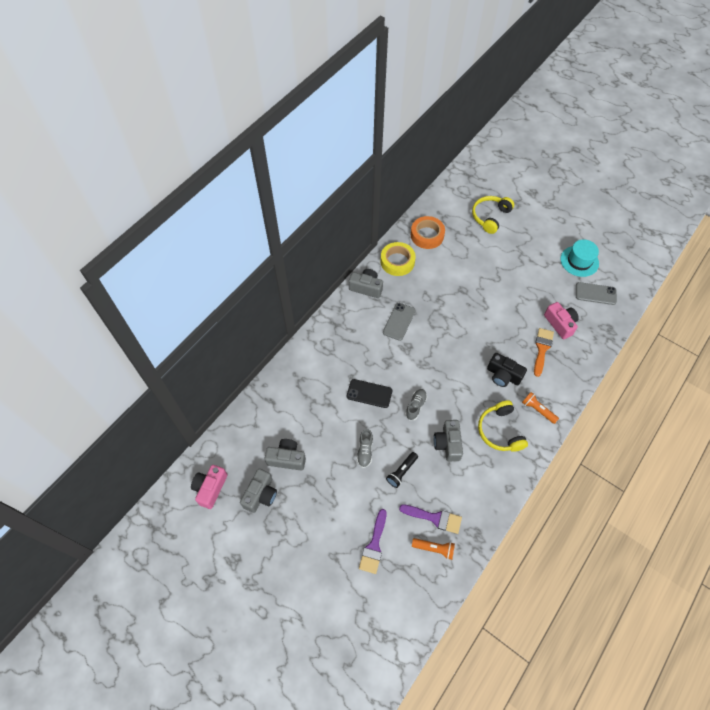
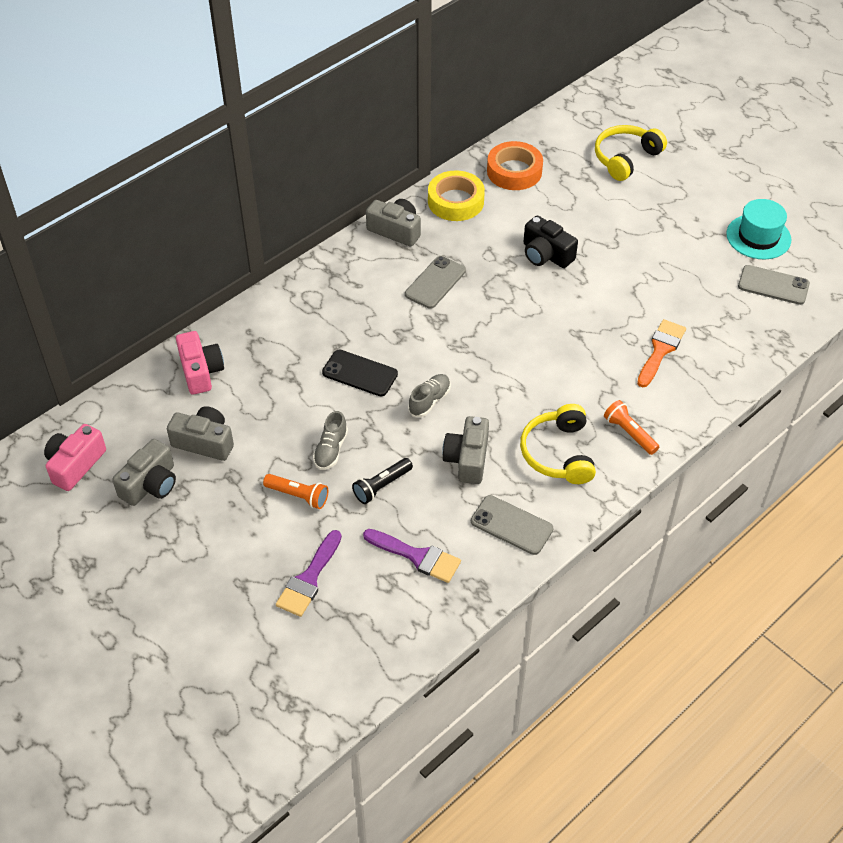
camera: 10 degrees right, 10 degrees down
orange flashlight [412,538,455,560] -> orange flashlight moved to [263,474,328,509]
black camera [487,353,527,387] -> black camera moved to [524,216,578,268]
pink camera [544,302,579,339] -> pink camera moved to [176,331,224,395]
none -> grey phone [471,495,553,555]

